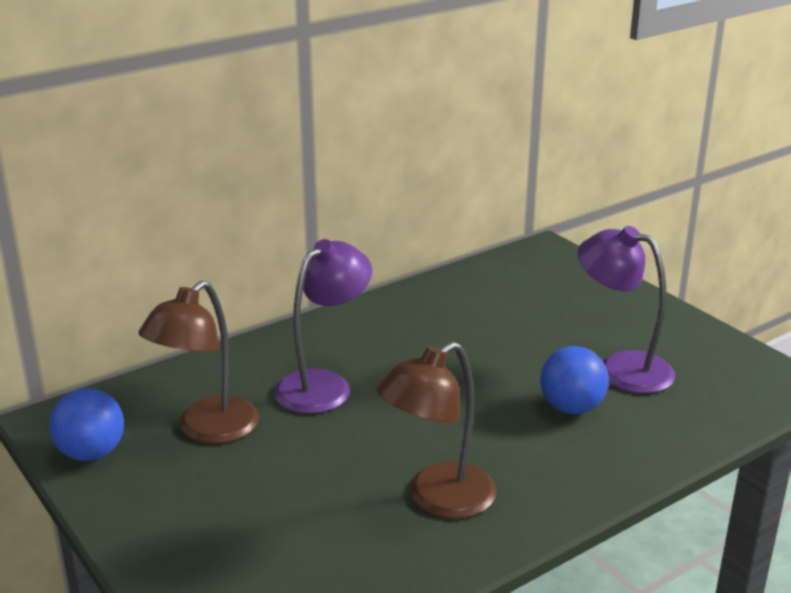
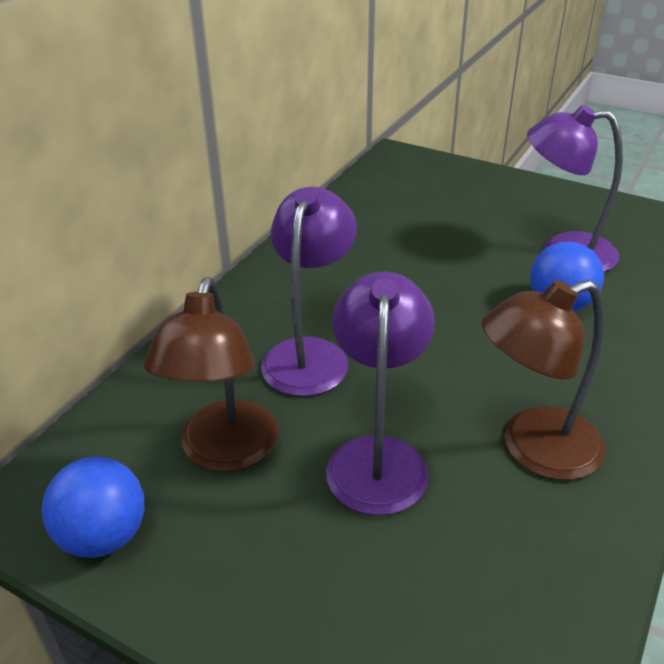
camera: 25 degrees left, 10 degrees up
brown lamp [377,342,497,519] -> brown lamp turned 45 degrees clockwise [482,280,605,480]
none -> purple lamp [326,272,435,516]

